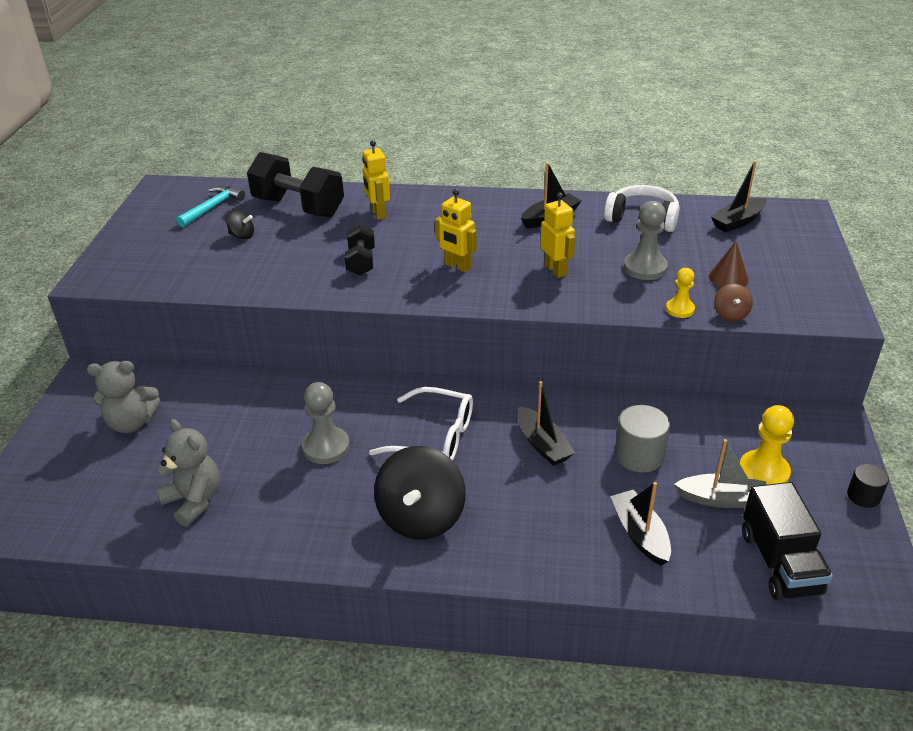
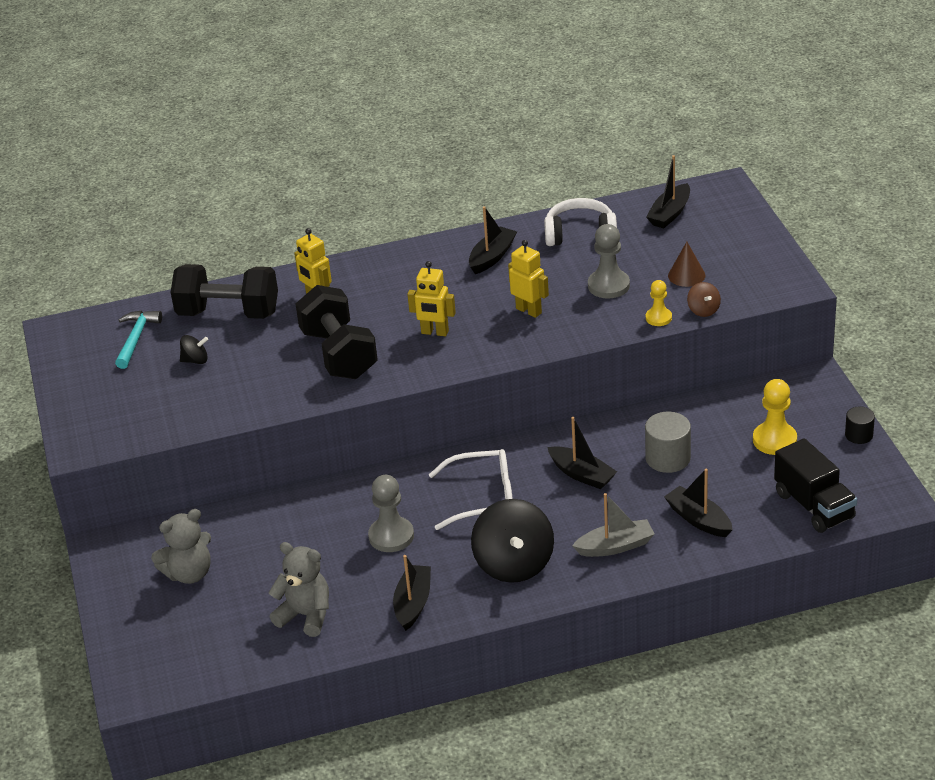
camera: 20 degrees left, 0 degrees up
black dumbbell [345,224,375,276] -> black dumbbell [296,285,378,379], size x1.85
grey boat [674,439,766,508] -> grey boat moved to [572,493,655,557]
none -> black boat [393,555,431,631]

